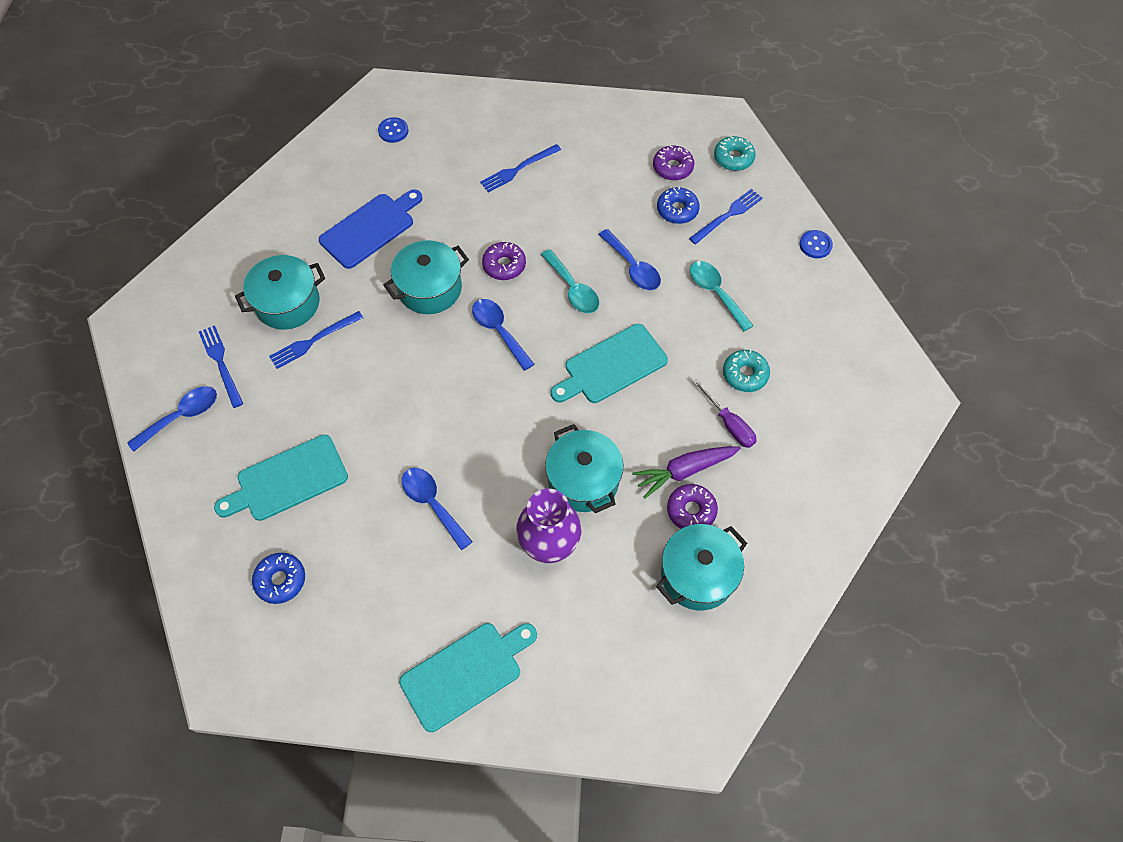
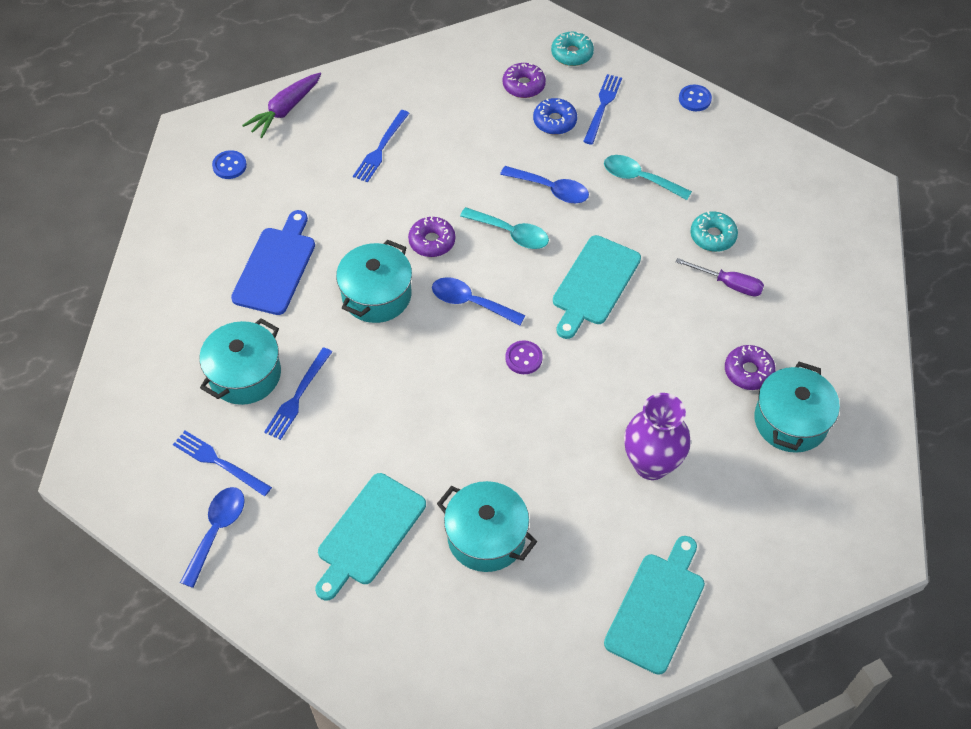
camera: 30 degrees left, 5 degrees down
blue donut [252,553,305,604] -> none
blue spoon [402,468,473,550] -> none
turquoise pot [545,424,623,513] -> turquoise pot moved to [437,481,537,572]
purple carrot [632,446,741,499] -> purple carrot moved to [242,73,321,138]
none -> purple button [505,340,543,374]

